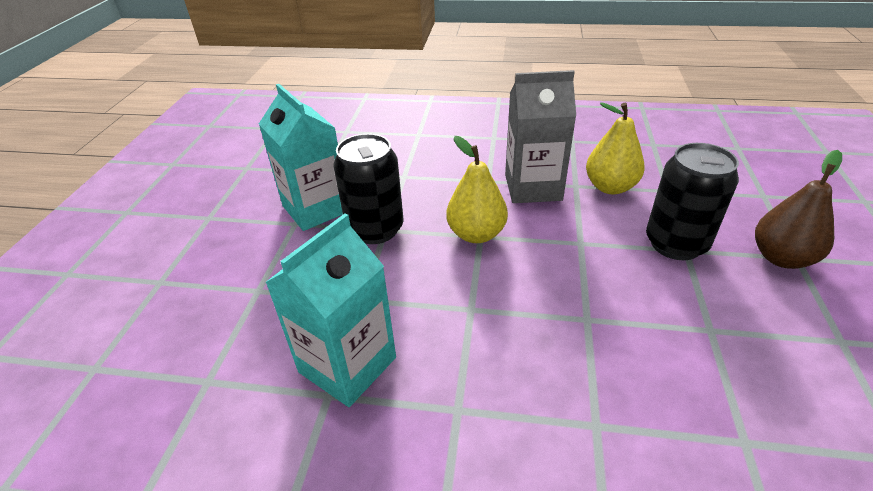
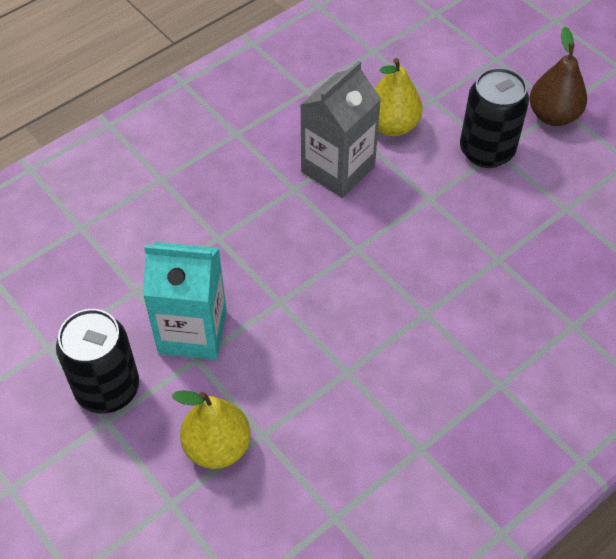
camera: 50 degrees left, 15 degrees up
turquoise carton [265,213,396,407] -> none
black can [333,134,403,244] -> black can moved to [56,309,139,413]
yellow pear [446,136,508,243] -> yellow pear moved to [172,390,251,469]

